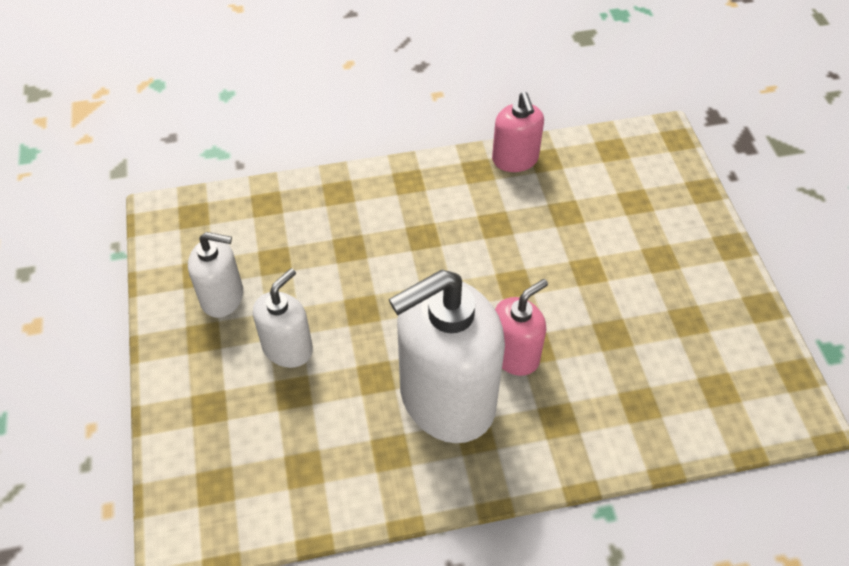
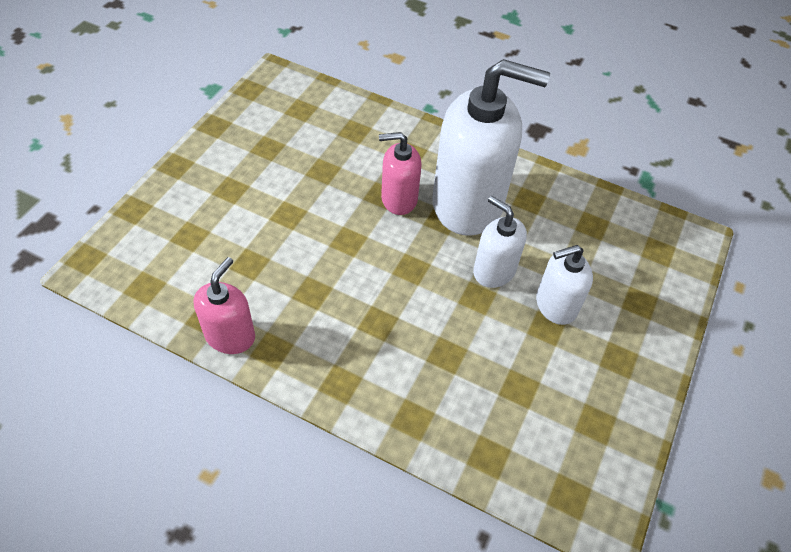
camera: 145 degrees left, 0 degrees up
white soap dispenser [188,232,243,318] -> white soap dispenser moved to [473,196,527,288]

